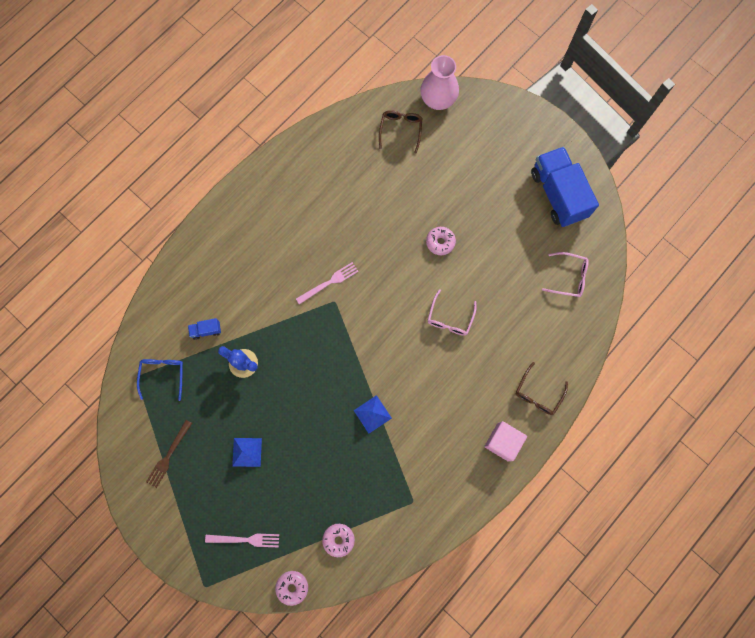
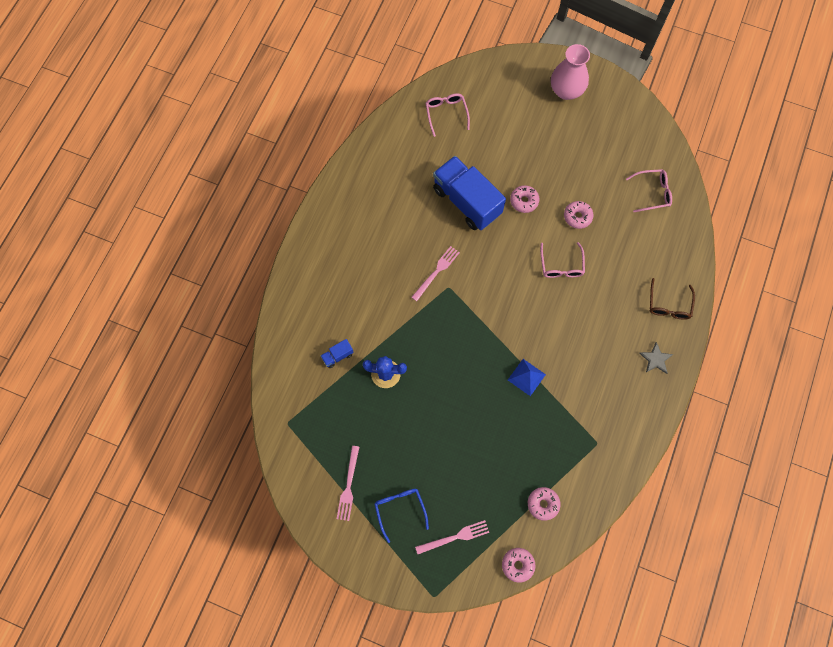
camera: 20 degrees left, 5 degrees down
blue glasses [137,359,183,401] -> blue glasses moved to [374,489,429,543]
brown fork [146,420,192,488] -> pink fork [337,446,359,521]
blue pyramid [232,438,262,467] -> none
brown glasses [379,110,422,154] -> pink glasses [425,93,470,137]
pink vase [420,55,459,110] -> pink vase moved to [551,44,590,100]
pink cube [484,421,527,461] -> grey star [639,342,673,374]
blue truck [531,147,599,227] -> blue truck moved to [433,156,506,230]
none -> pink donut [564,201,594,229]

